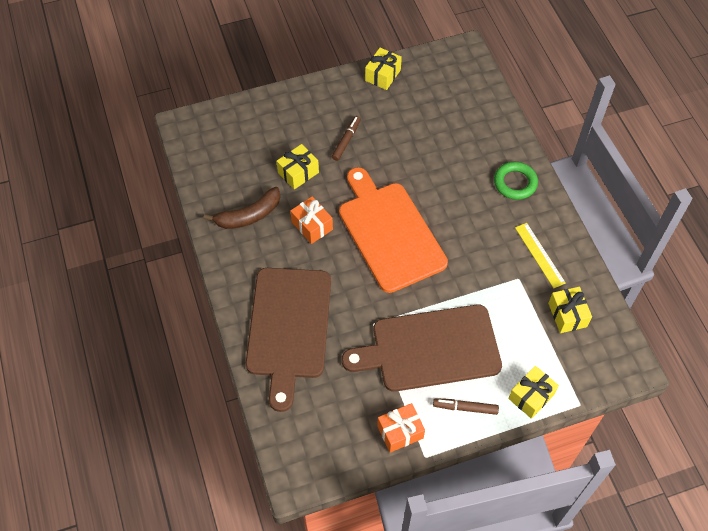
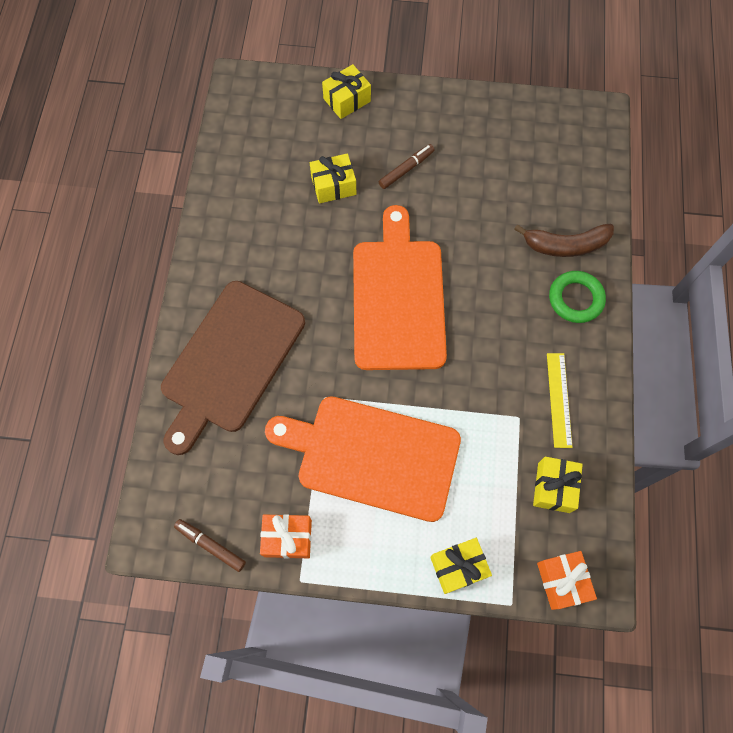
camera: 25 degrees right, 10 degrees up
brown banana [204,187,280,229] -> brown banana moved to [514,224,614,257]
orange gift [290,196,333,244] -> orange gift moved to [537,551,597,610]
brown cutting board [342,304,502,392] -> orange cutting board [265,396,461,522]
yellow gift [365,48,402,90] -> yellow gift moved to [322,64,371,119]
brown marker [433,398,499,415] -> brown marker moved to [174,519,246,572]

